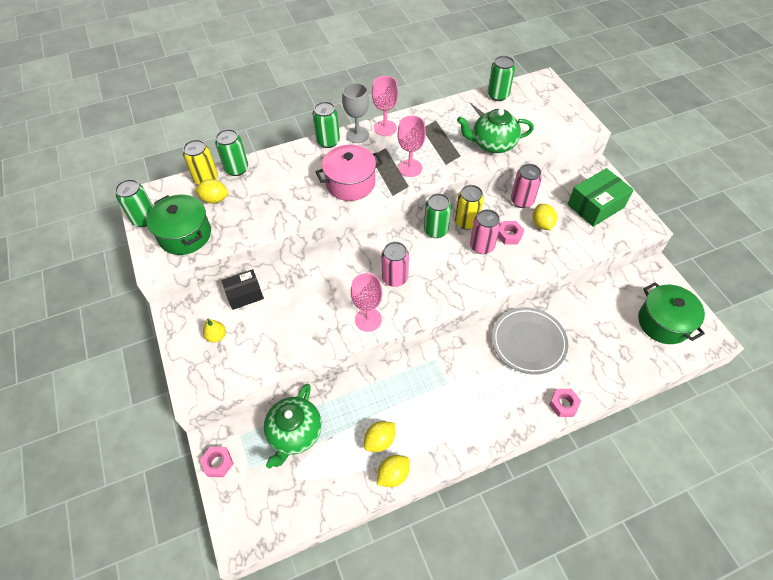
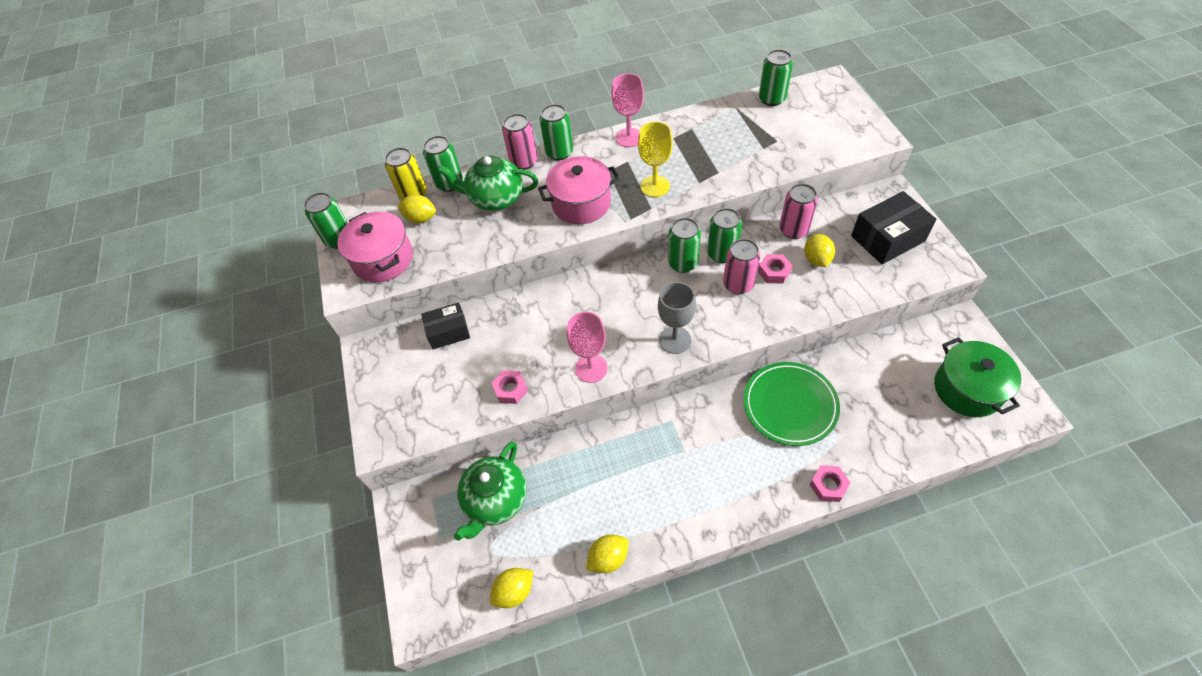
camera: 10 degrees right, 0 degrees up
green pot [147,195,211,255] -> pink pot [338,212,413,283]
pink nut [200,447,234,477] -> pink nut moved to [492,370,528,404]
yellow pear [203,319,226,343] -> none
grey goblet [342,83,369,143] -> grey goblet moved to [658,282,696,354]
yellow lemon [364,421,395,452] -> yellow lemon moved to [490,568,533,608]
pink can [381,242,409,287] -> pink can moved to [502,114,538,170]
pink goblet [397,115,426,177] -> yellow goblet [638,121,673,197]
yellow can [455,185,484,230] -> green can [707,208,742,263]
green teapot [457,109,534,153] -> green teapot moved to [437,156,538,211]
grey plate [492,307,568,375] -> green plate [744,362,840,446]
green box [567,168,634,227] -> black box [851,191,936,264]

